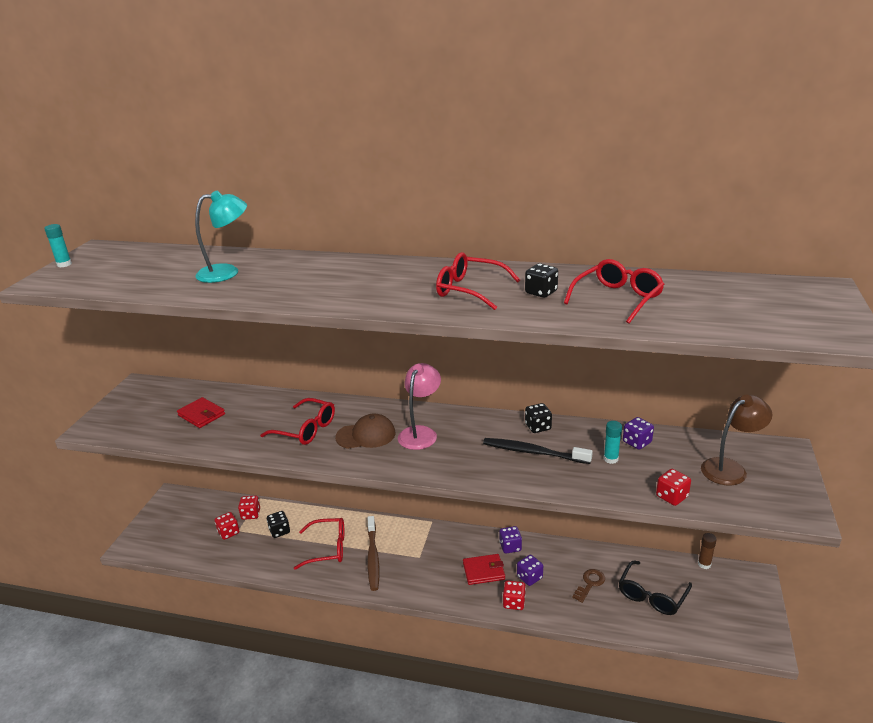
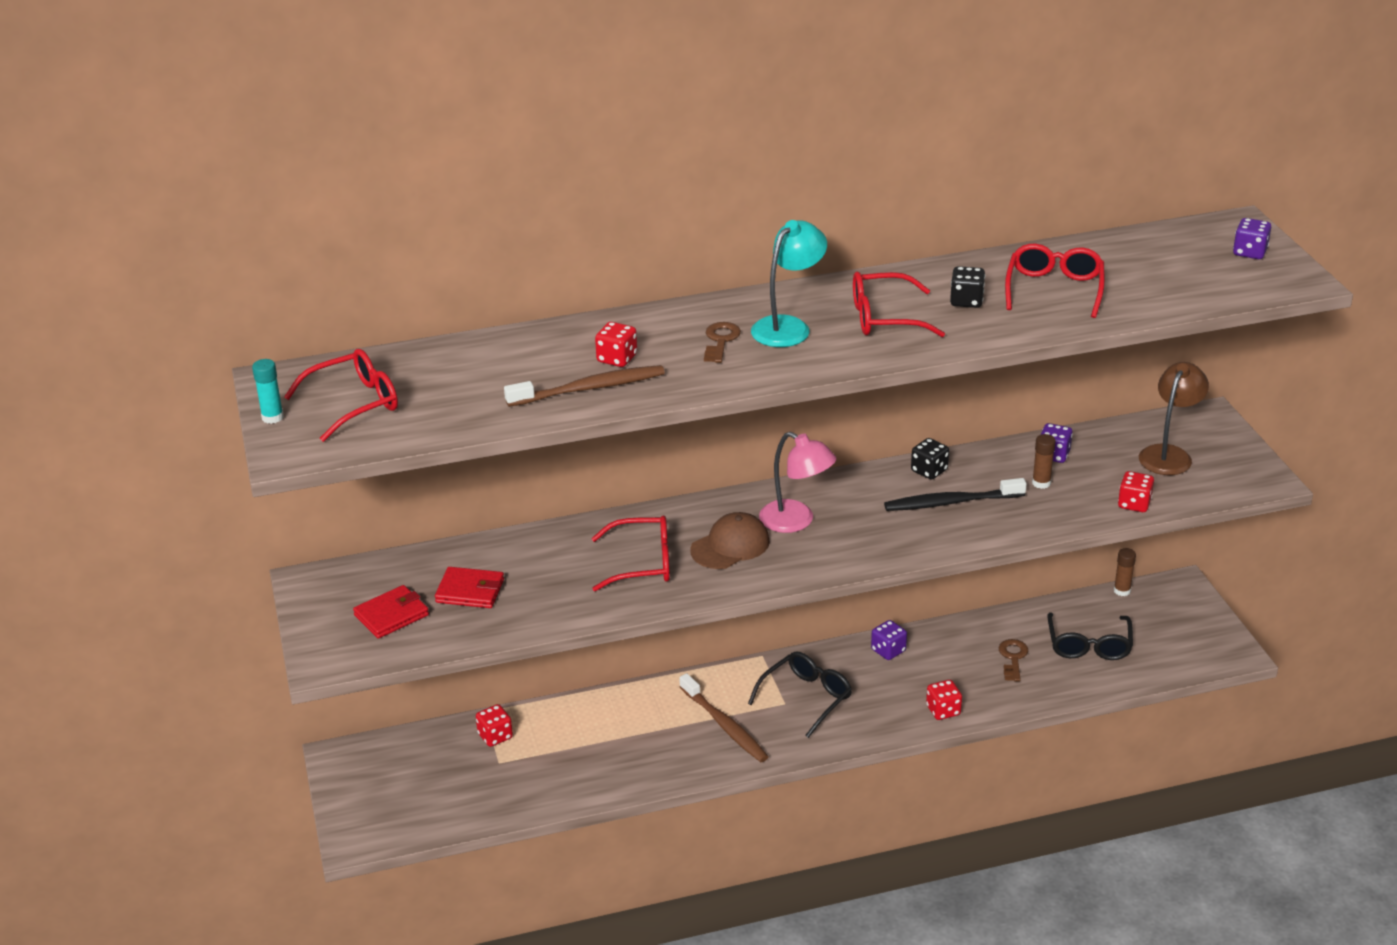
camera: 30 degrees left, 5 degrees up
turquoise lamp [195,190,247,283] -> turquoise lamp moved to [751,220,827,347]
red dice [215,512,239,540] -> red dice moved to [595,322,637,367]
black dice [267,511,290,538] -> none
red glasses [294,518,344,570] -> red glasses moved to [284,349,398,442]
pink lamp [398,363,441,450] -> pink lamp turned 135 degrees clockwise [759,432,837,533]
red wallet [463,554,505,585] -> red wallet moved to [353,585,429,639]
purple dice [517,555,543,586] -> purple dice moved to [1233,218,1271,259]
turquoise glue stick [604,421,622,464] -> brown glue stick [1032,434,1056,489]
none -> brown toothbrush [504,365,665,407]
none -> brown key [704,322,741,363]
none -> black glasses [748,652,852,738]

